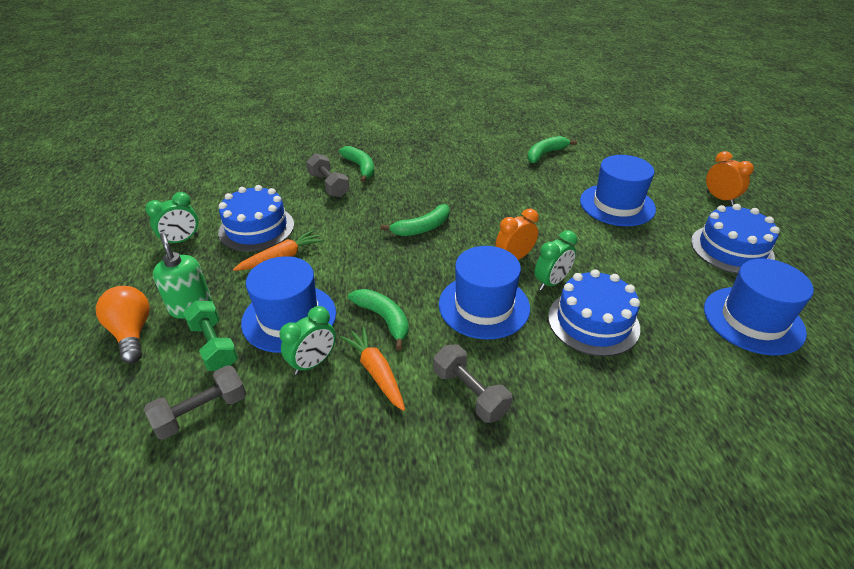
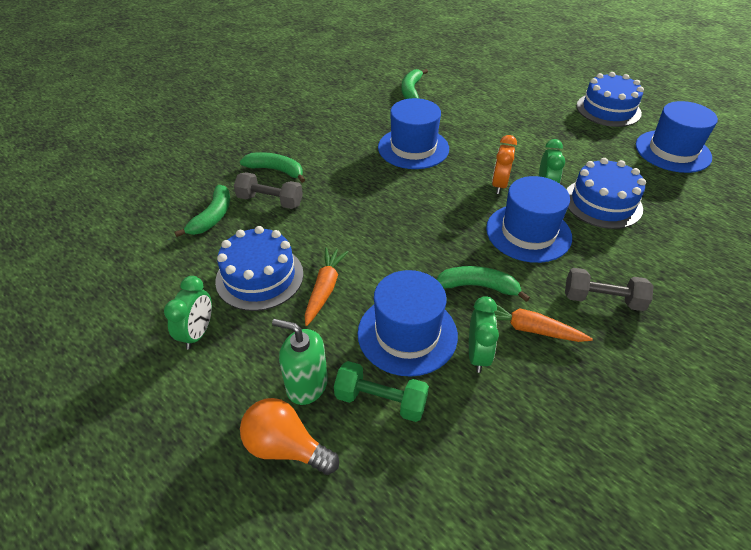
camera: 40 degrees left, 5 degrees up
grey dumbbell [144,365,246,440] -> none
green banana [381,204,450,236] -> green banana moved to [175,185,230,237]
blue hat [580,155,656,226] -> blue hat moved to [378,98,449,169]
orange clock [706,151,754,205] -> none

